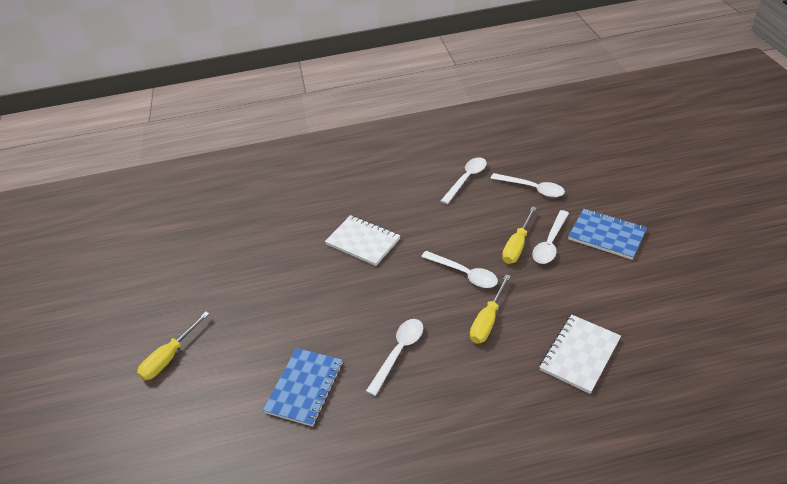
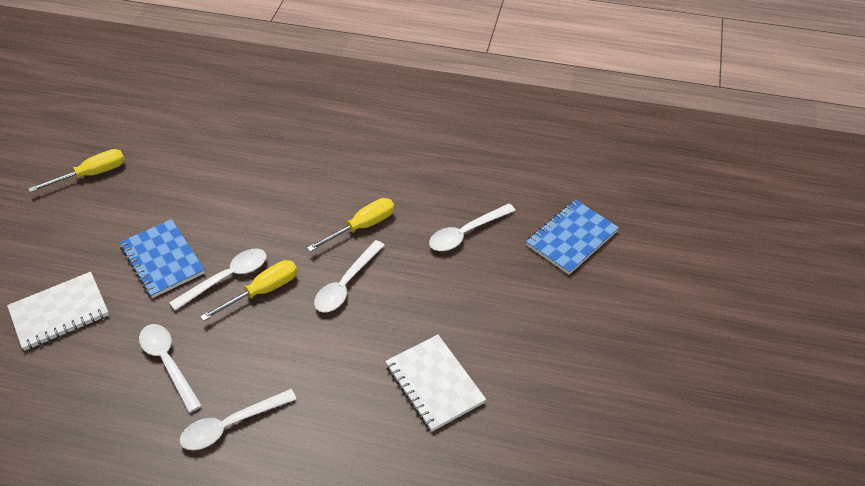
camera: 160 degrees left, 5 degrees up
yellow screwdriver [137,311,209,380] -> yellow screwdriver moved to [28,149,125,192]
white spoon [421,251,498,288] -> white spoon turned 120 degrees counterclockwise [314,240,385,312]
white notebook [540,315,621,394] -> white notebook moved to [7,272,109,351]

